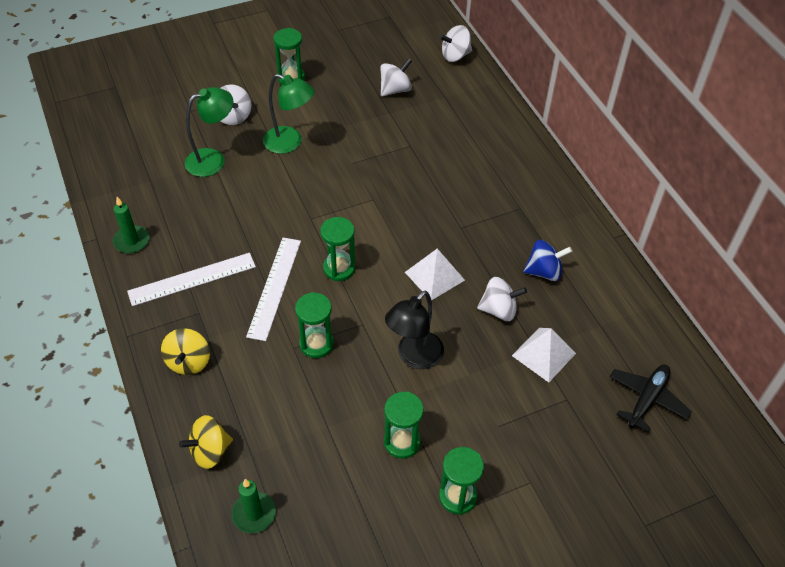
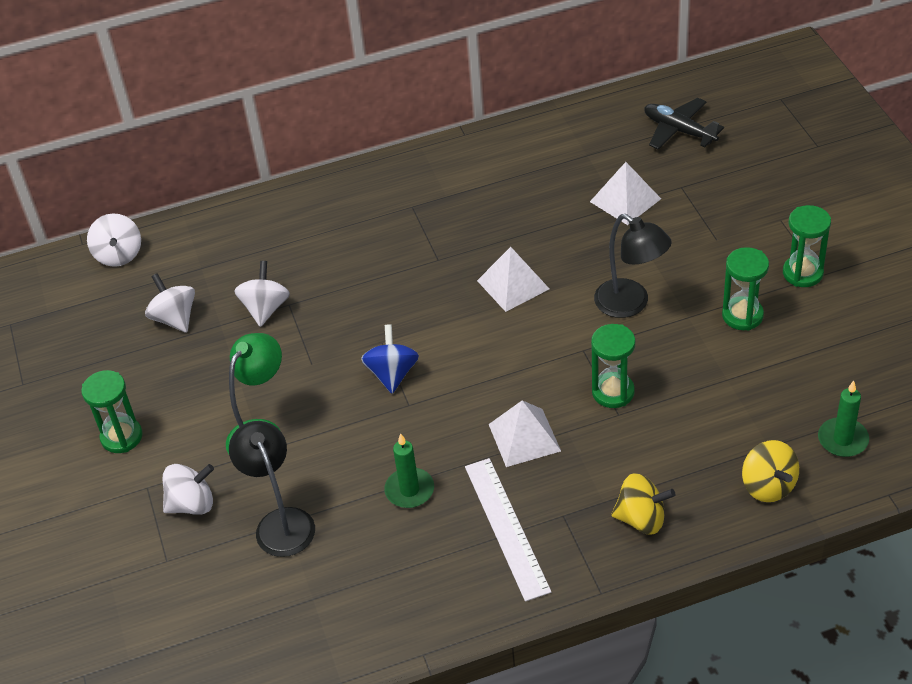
camera: 80 degrees left, 5 degrees down
green candle [113,197,149,253] -> green candle moved to [384,433,434,508]
green lamp [185,87,233,177] -> black lamp [229,421,315,557]
white ruler [246,238,301,341] -> white pyramid [489,400,561,467]
green hourglass [320,217,356,281] -> none
white spinning top [477,277,527,321] -> white spinning top moved to [234,261,290,327]
blue spinning top [523,240,572,281] -> blue spinning top moved to [361,324,419,394]

